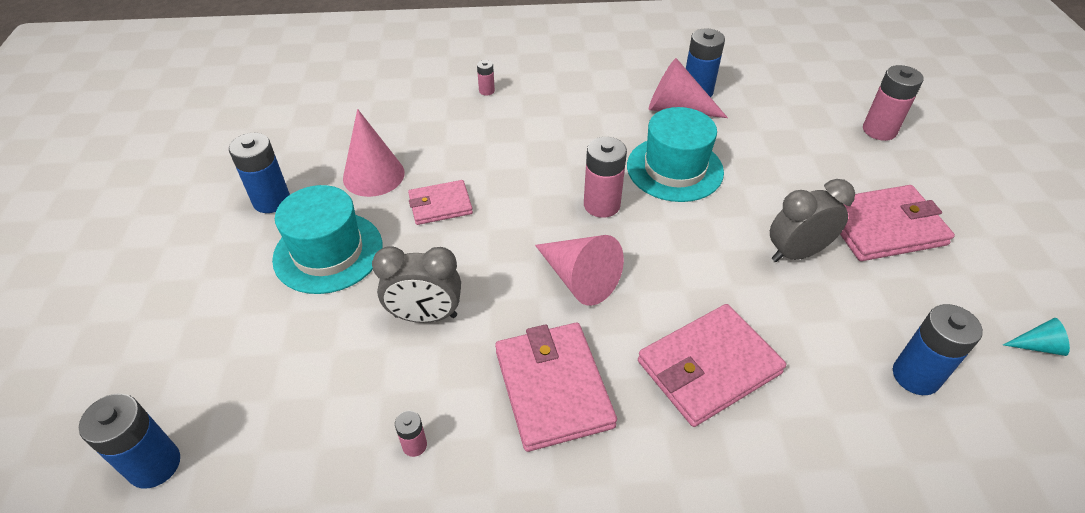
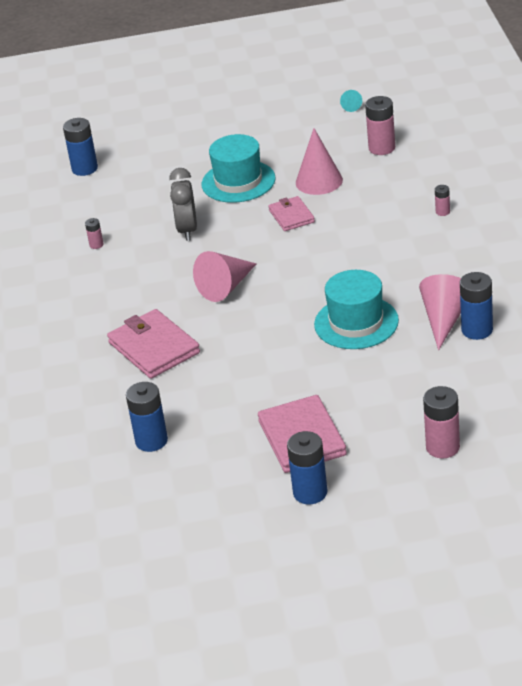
camera: 90 degrees right, 10 degrees down
blue battery [229,133,290,213] -> blue battery moved to [287,431,327,504]
pink wallet [495,323,617,452] -> none
pink battery [584,137,627,218] -> pink battery moved to [365,96,395,155]
grey clock [770,179,855,262] -> none
turquoise cone [1003,318,1070,356] -> turquoise cone moved to [340,90,362,112]

